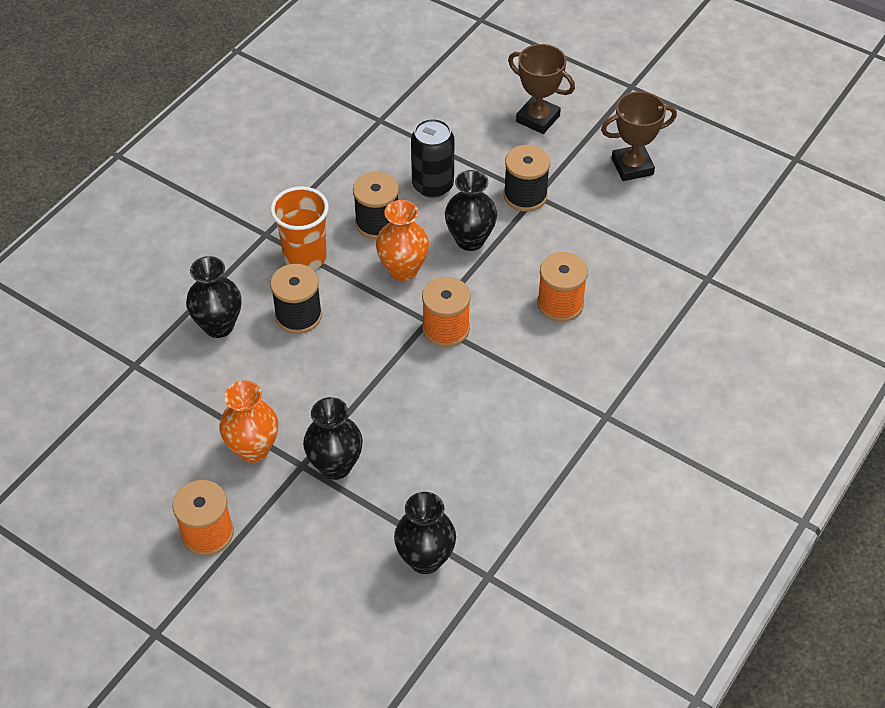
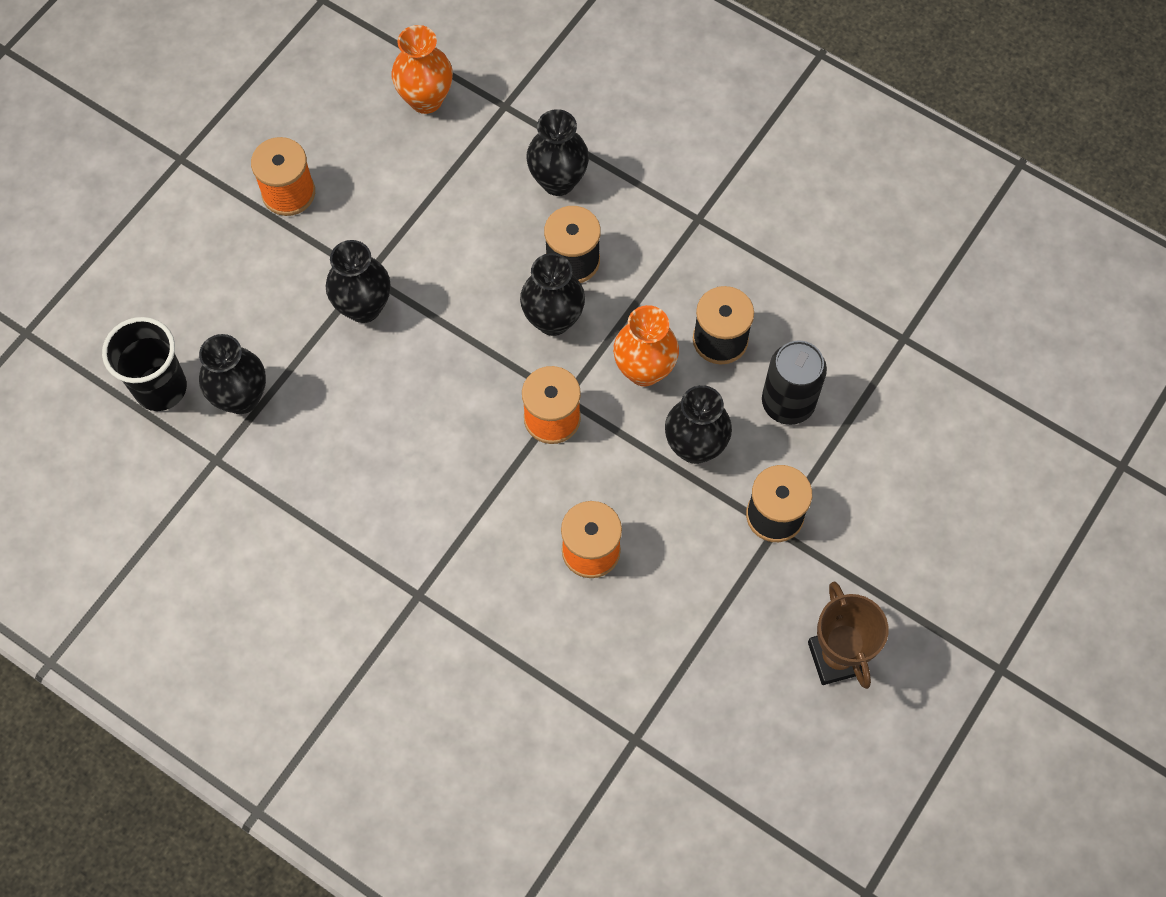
camera: 90 degrees right, 15 degrees up
orange vase [219,380,278,463] -> orange vase moved to [391,25,453,114]
orange cup [271,186,329,270] -> none
brown trophy [508,44,575,134] -> none
none -> black cup [102,317,187,411]
none -> black vase [520,253,585,336]

